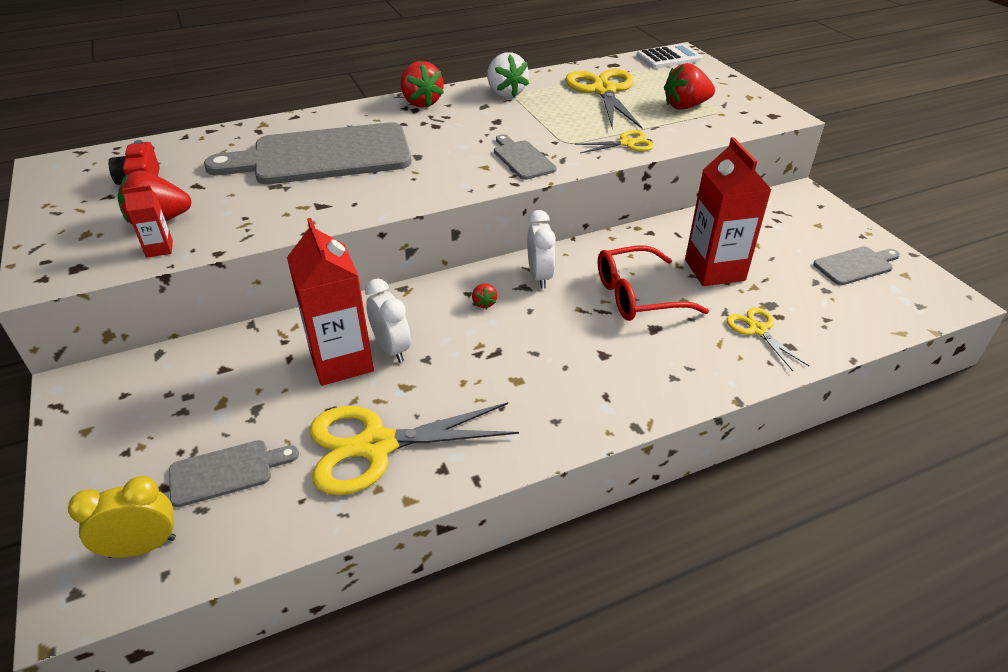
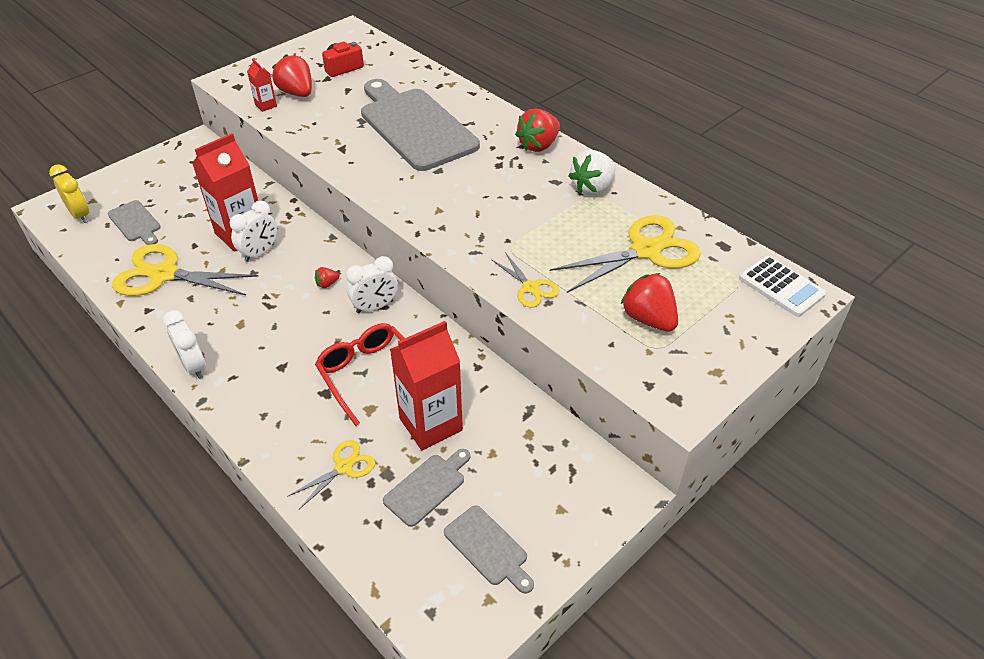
camera: 70 degrees right, 5 degrees up
yellow scissors [310,402,519,495] -> yellow scissors turned 45 degrees counterclockwise [112,244,259,296]
grey cutting board [494,134,557,180] -> grey cutting board moved to [383,449,470,527]
none -> white clock [163,310,206,379]

